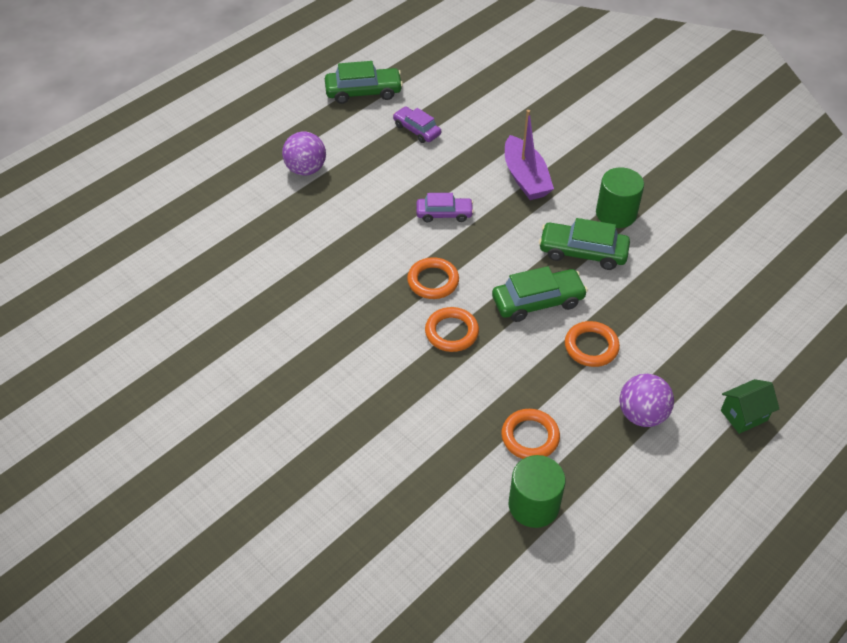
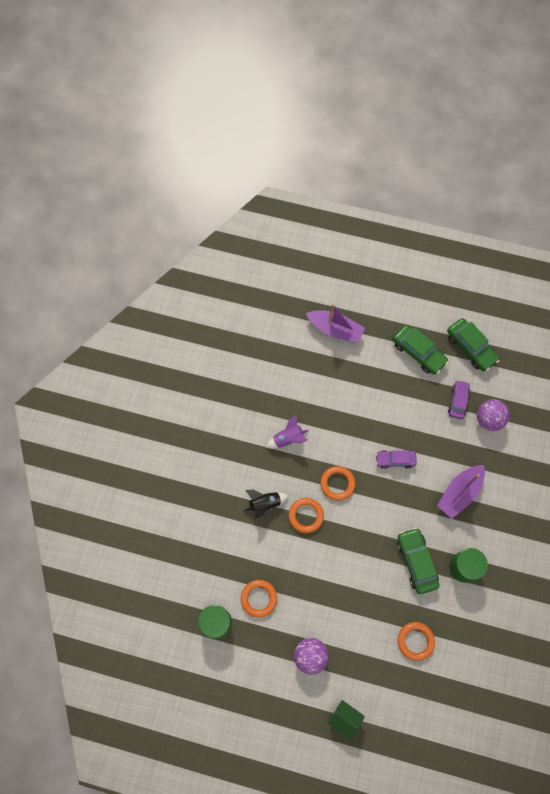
camera: 60 degrees right, 20 degrees up
purple ball [282,131,326,175] -> purple ball moved to [477,399,510,431]
purple car [416,193,474,222] -> purple car turned 120 degrees clockwise [376,450,417,469]
green car [492,266,588,322] -> green car moved to [393,325,449,375]
orange ring [565,321,620,367] -> orange ring moved to [398,622,435,661]
none -> black rocket [243,489,288,518]
none -> purple rocket [266,414,309,449]
none -> purple boat [306,304,365,343]

